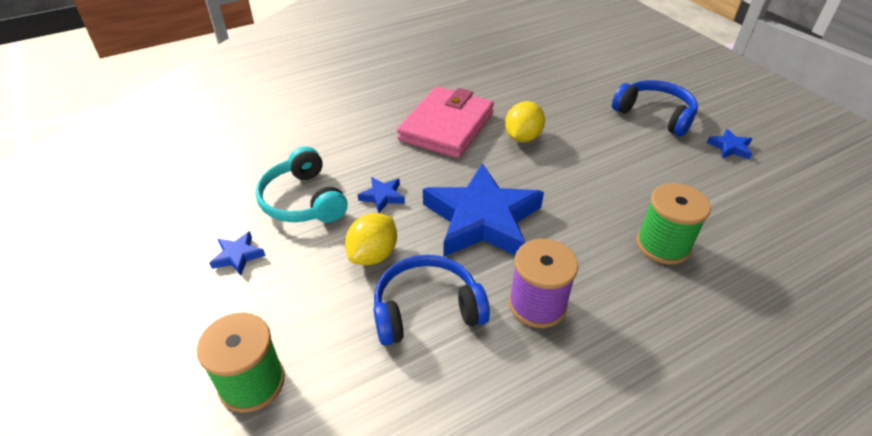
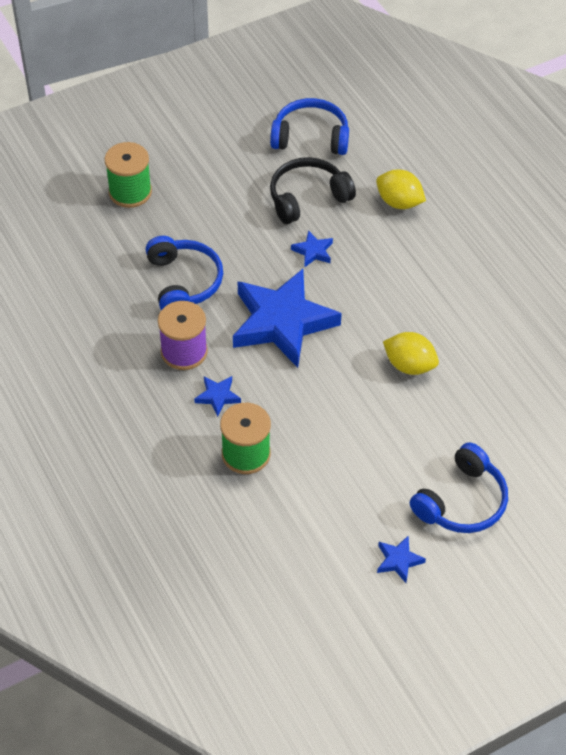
camera: 90 degrees right, 10 degrees up
blue star [209,231,265,276] -> blue star moved to [194,376,241,417]
turquoise headphones [255,146,348,223] -> black headphones [270,157,356,224]
yellow lemon [345,213,397,265] -> yellow lemon moved to [376,170,426,209]
pink wallet [397,87,494,158] -> none
none -> blue headphones [270,98,349,155]

